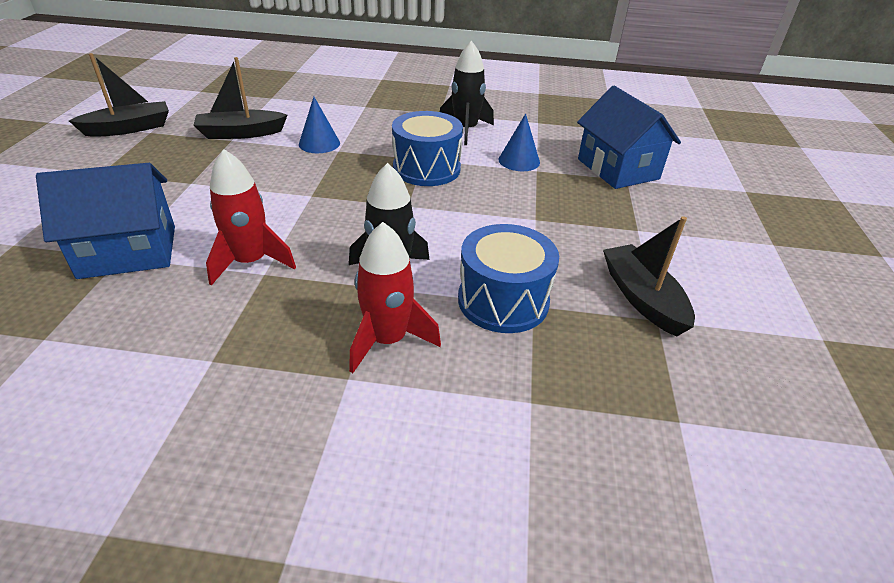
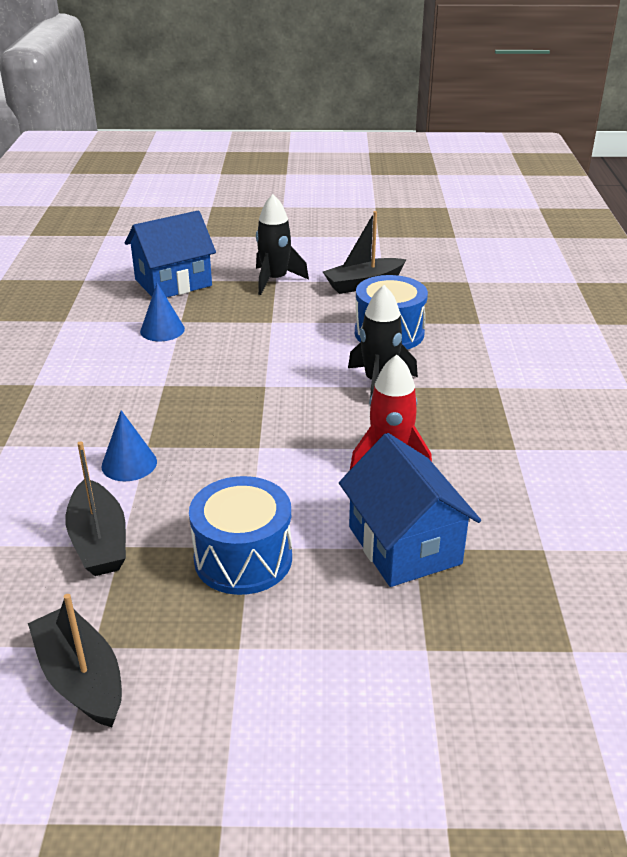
camera: 95 degrees left, 5 degrees down
red rocket [349,222,441,373] -> none
blue drum [392,111,463,186] -> blue drum moved to [189,476,292,595]
black rocket [440,41,494,145] -> black rocket moved to [256,194,309,295]

